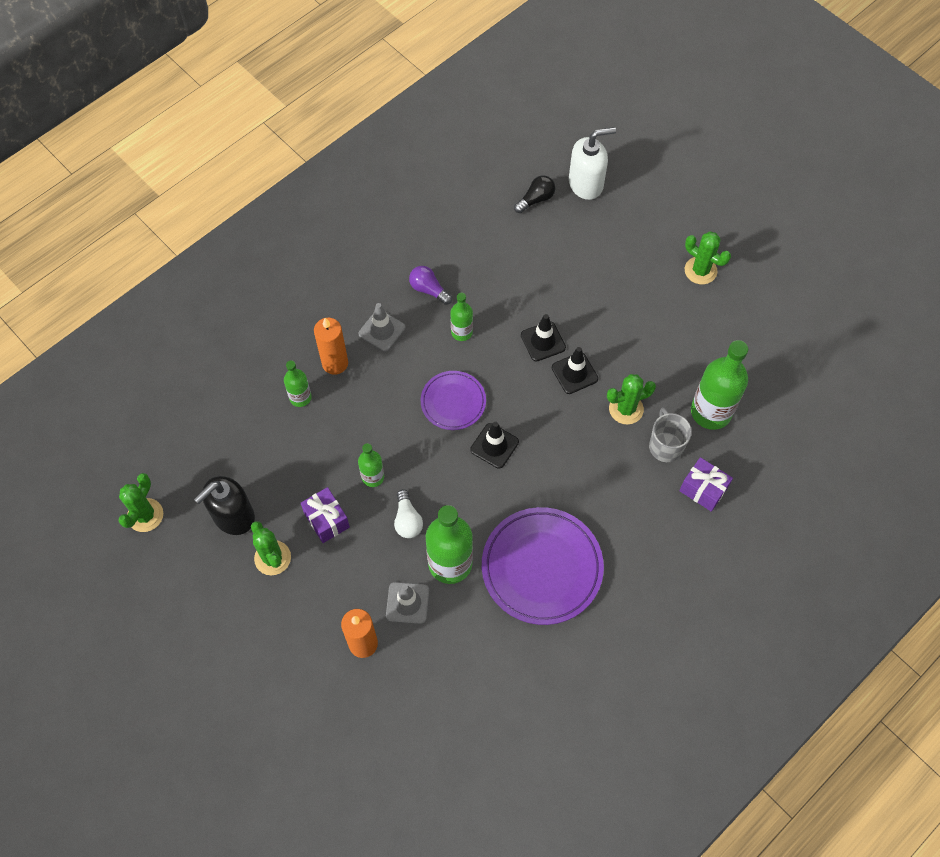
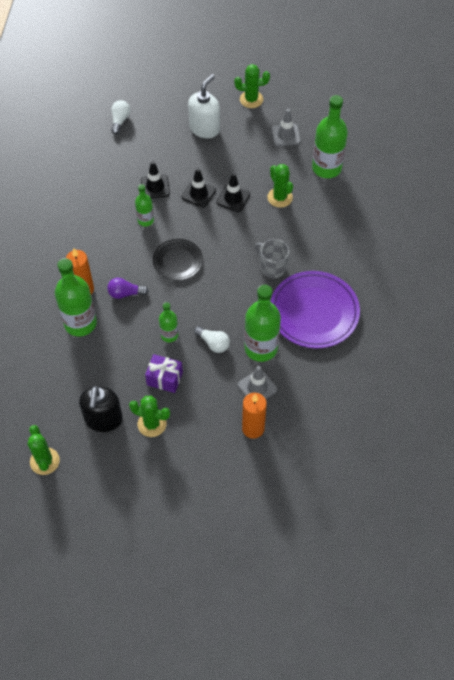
camera: 40 degrees left, 5 degrees down
green bottle [284,360,312,407] -> green bottle [55,258,97,336], size x1.86
grey traffic cone [358,303,405,351] -> grey traffic cone moved to [272,109,301,146]
purple light bulb [409,266,452,305] -> purple light bulb moved to [107,278,149,299]
purple plate [421,371,486,430] -> black plate [153,239,203,280]
black traffic cone [470,422,519,469] -> black traffic cone moved to [141,161,170,198]
black light bulb [514,175,555,213] -> white light bulb [111,100,130,135]
white soap dispenser [569,127,616,200] -> white soap dispenser moved to [188,74,220,138]
green cactus [607,374,656,424] -> green cactus turned 60 degrees counterclockwise [267,164,293,208]
grey mug [649,407,692,462] -> grey mug moved to [255,239,289,278]
purple gift [679,457,733,512] -> none

